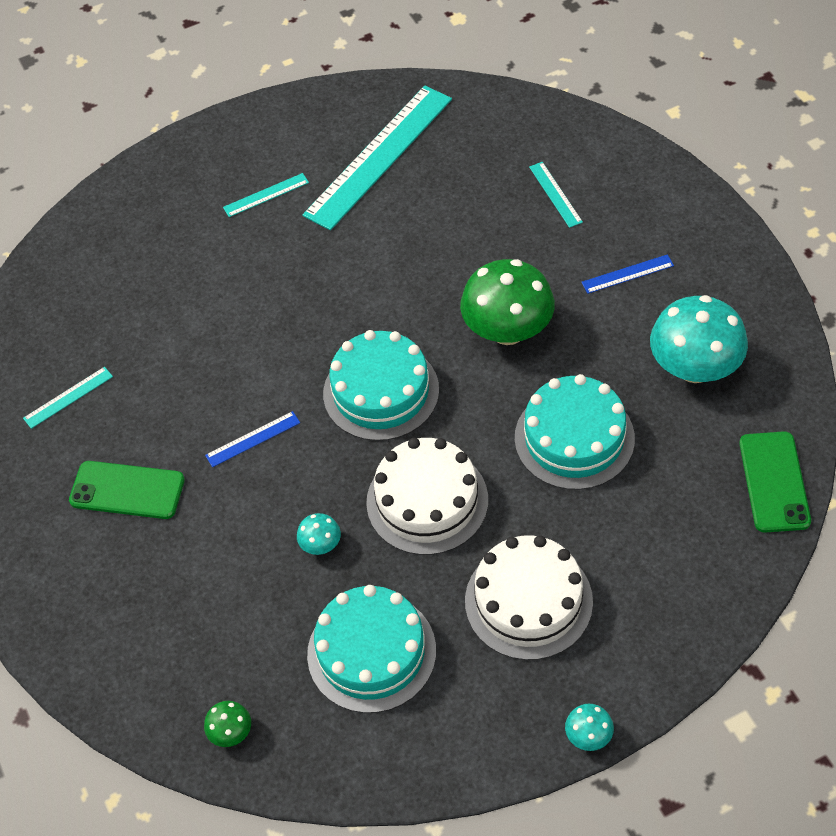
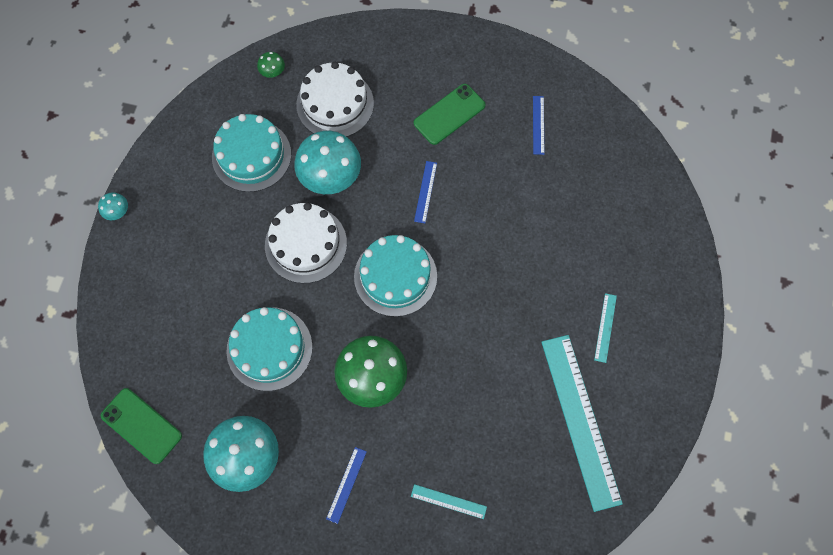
camera: 125 degrees right, 15 degrees up
turquoise ruler [23,367,113,429] -> blue ruler [533,96,544,155]
turquoise mushroom [297,513,341,555] -> turquoise mushroom [294,131,361,194], size x2.28
white cake [465,535,593,660] -> white cake moved to [296,62,374,137]

